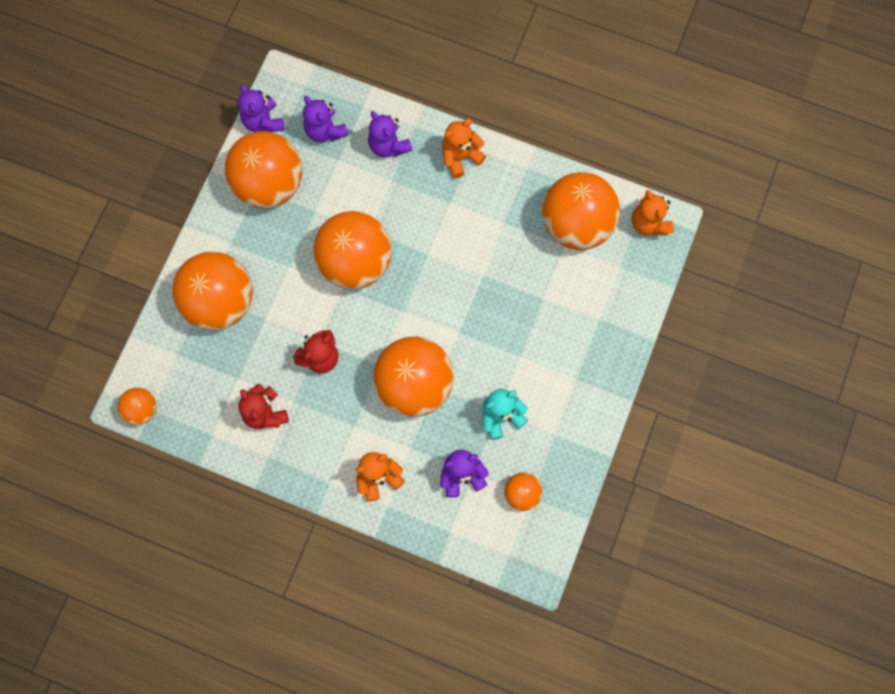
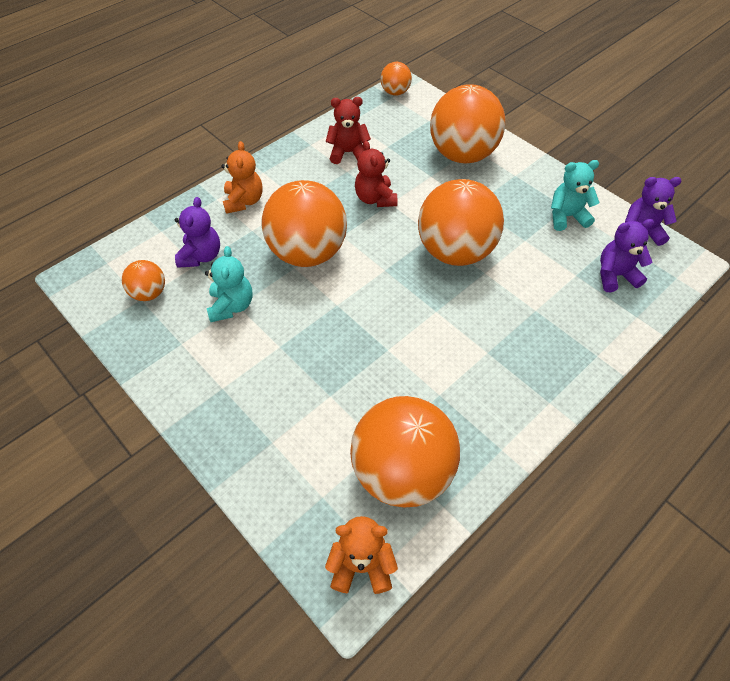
camera: 115 degrees right, 20 degrees down
orange ball [225,131,302,209] -> turquoise teddy bear [551,160,600,231]
purple teddy bear [368,111,412,157] -> none
orange teddy bear [442,119,486,178] -> none

